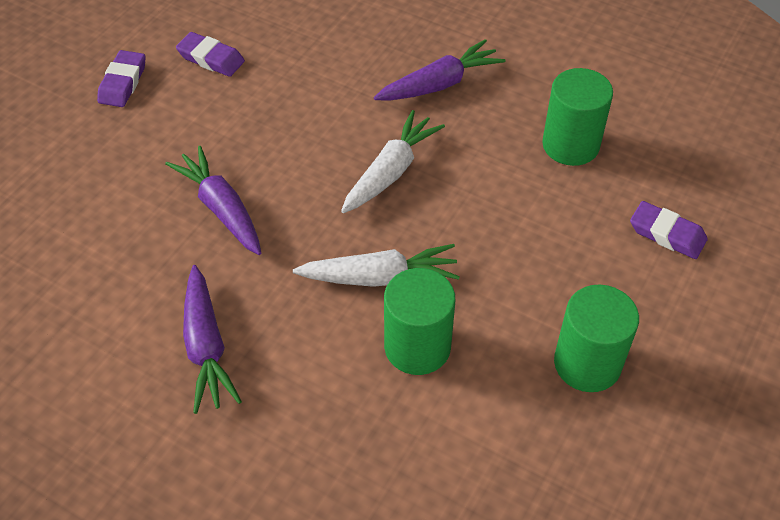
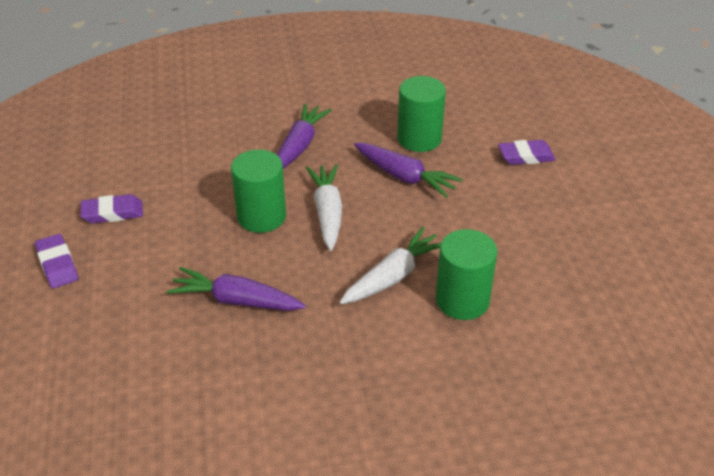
camera: 40 degrees left, 10 degrees down
purple carrot [183,265,242,414] -> purple carrot moved to [354,143,463,198]
green cylinder [554,285,639,392] -> green cylinder moved to [231,149,286,233]

